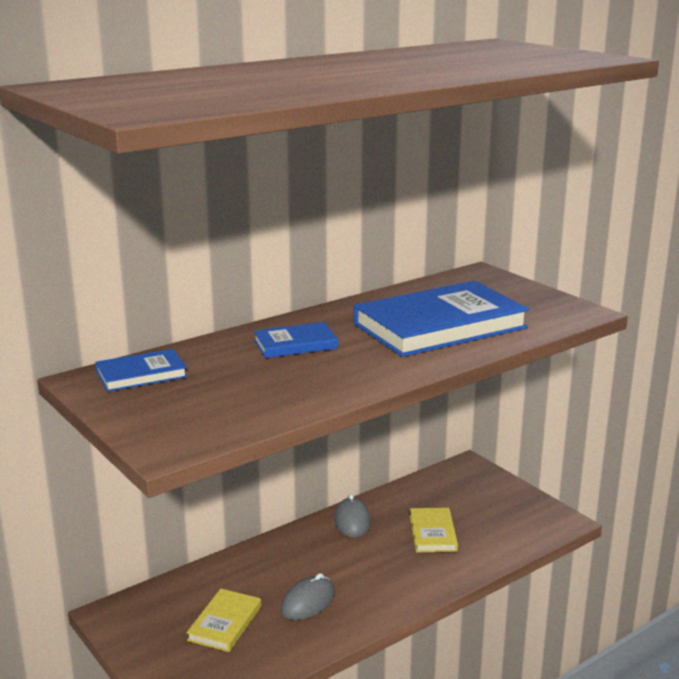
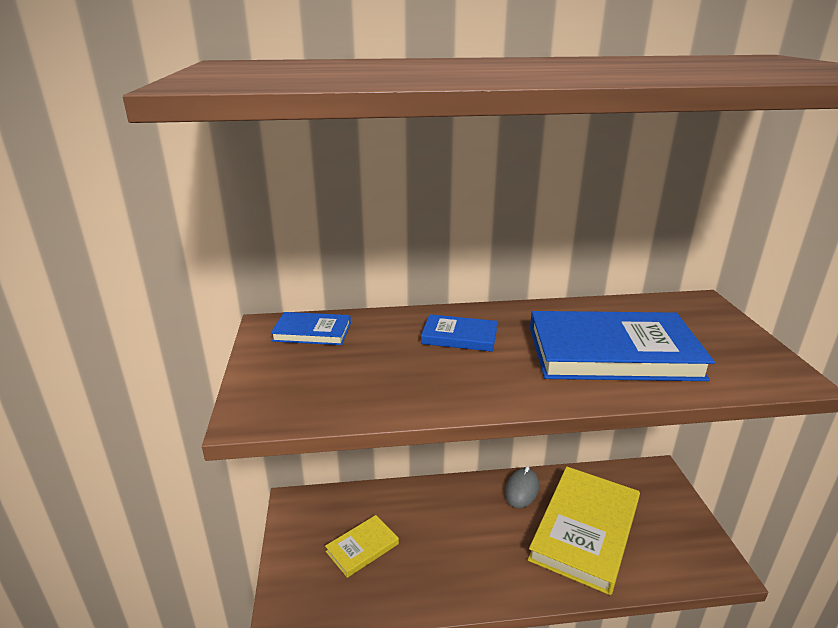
camera: 30 degrees right, 5 degrees up
grey mouse [281,573,335,620] -> none
yellow book [410,508,458,552] -> yellow book [528,466,640,595], size x2.06

